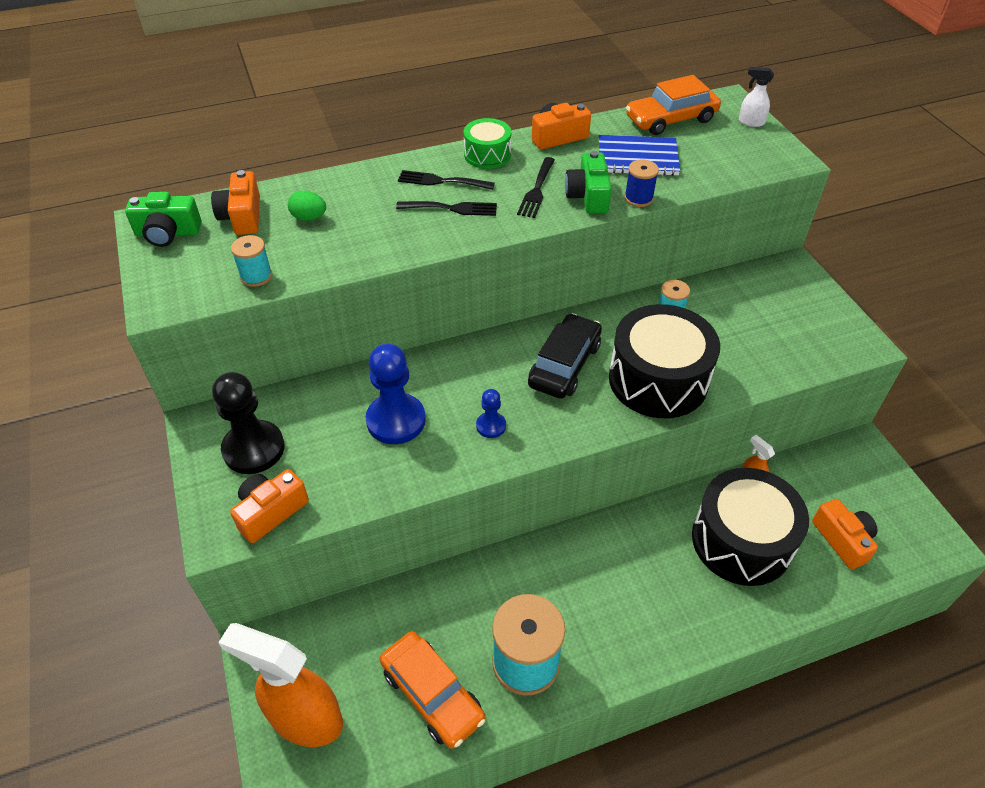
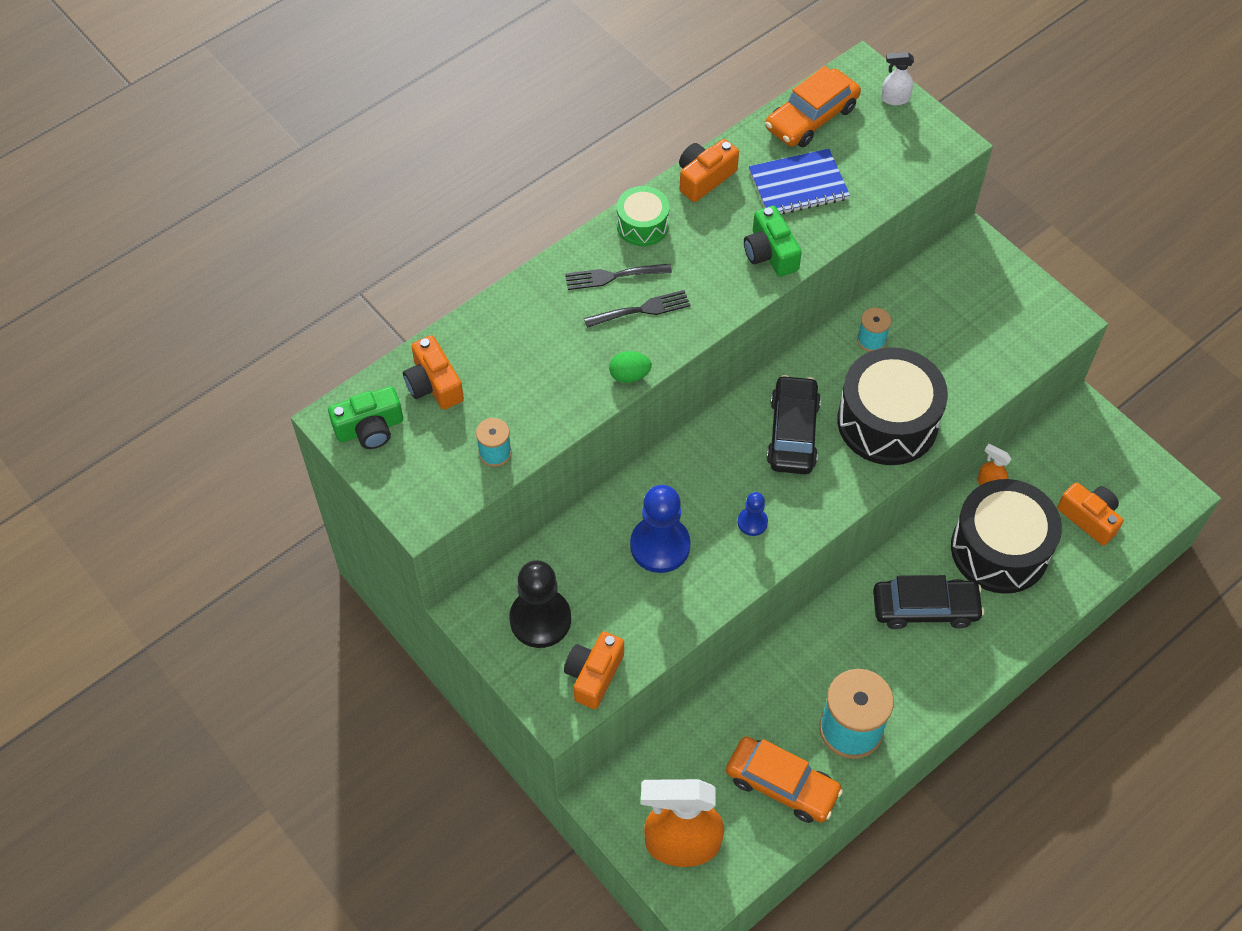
camera: 20 degrees left, 10 degrees up
green egg [288,190,326,221] -> green egg moved to [609,351,652,383]
black fork [517,157,555,218] -> none
blue spool [624,160,659,207] -> none
none -> black car [873,575,984,629]

